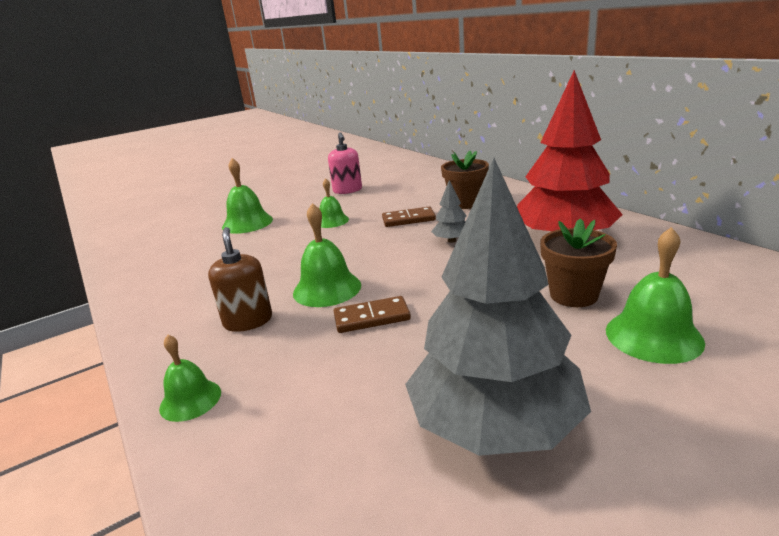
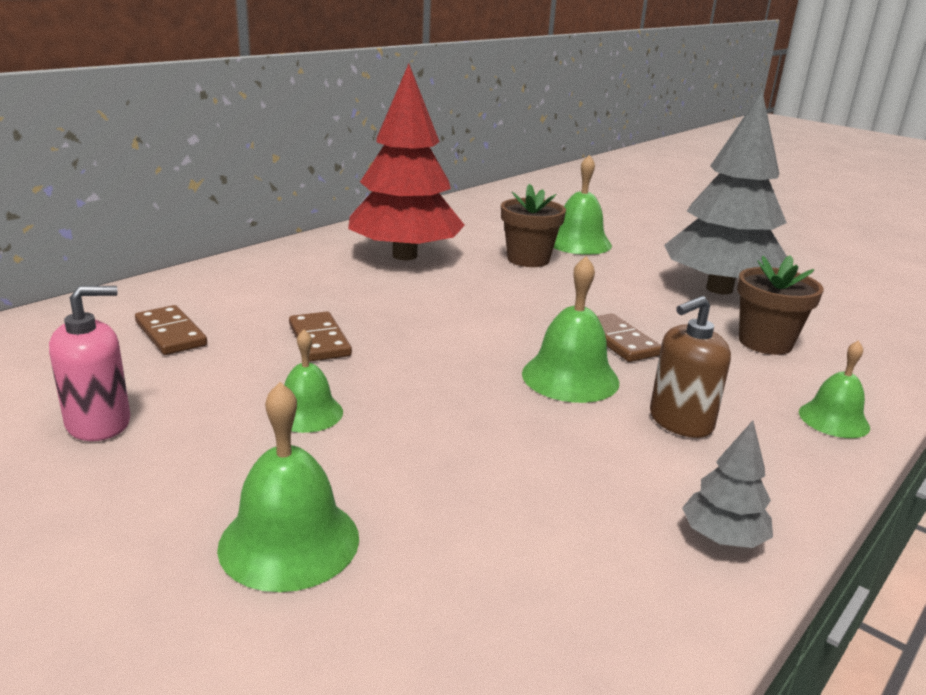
camera: 110 degrees left, 0 degrees up
grey tree [431,180,467,243] -> grey tree moved to [682,421,773,548]
brown flower pot [441,151,489,209] -> brown flower pot moved to [737,255,824,355]
none -> brown domino [135,305,207,355]

